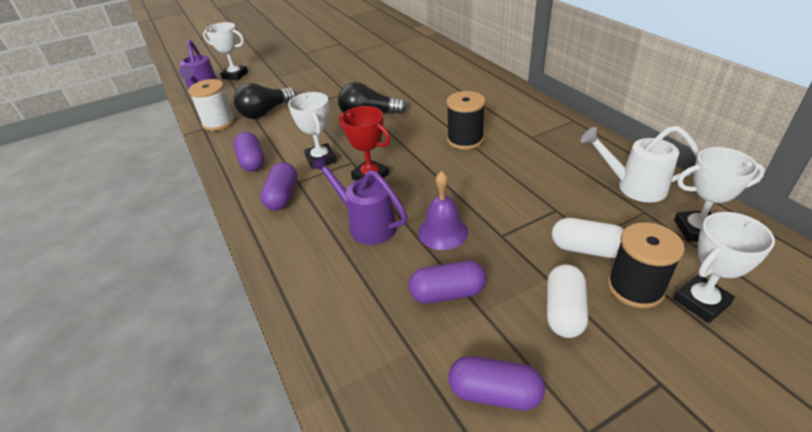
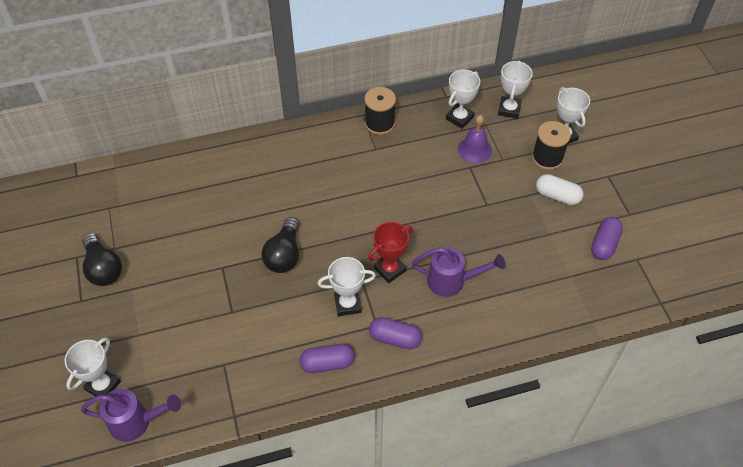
camera: 80 degrees left, 15 degrees up
white spool [188,79,235,131] -> none
black light bulb [234,83,296,119] -> black light bulb moved to [82,233,122,286]
purple watering can [311,155,407,245] -> purple watering can turned 135 degrees counterclockwise [412,247,505,297]
purple capsule [409,261,486,304] -> none
purple bell [418,171,468,250] -> purple bell moved to [458,115,492,163]
black spool [446,91,485,150] -> black spool moved to [364,87,396,135]
white capsule [552,218,624,258] -> none
white watering can [581,126,700,202] -> white trophy [446,69,480,129]

